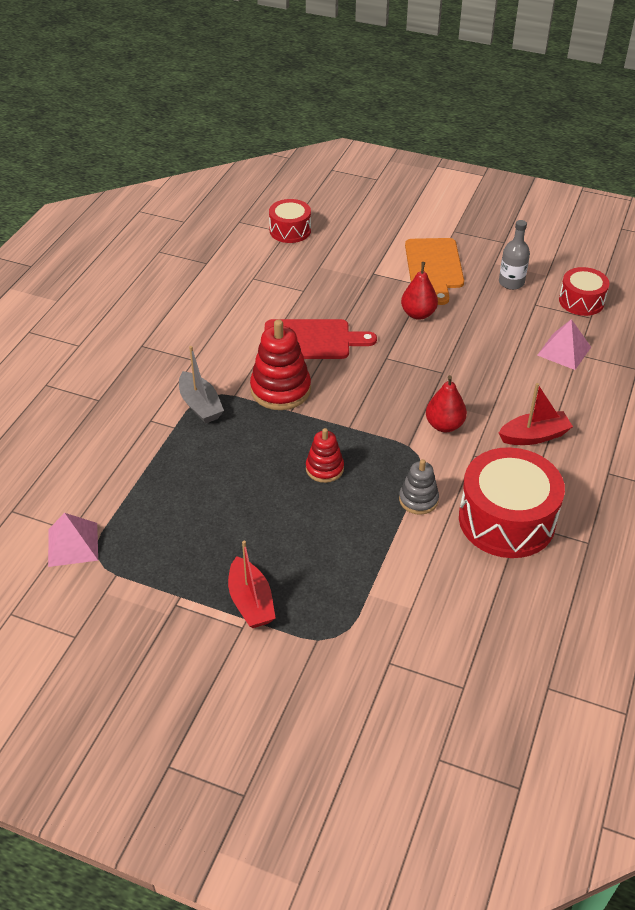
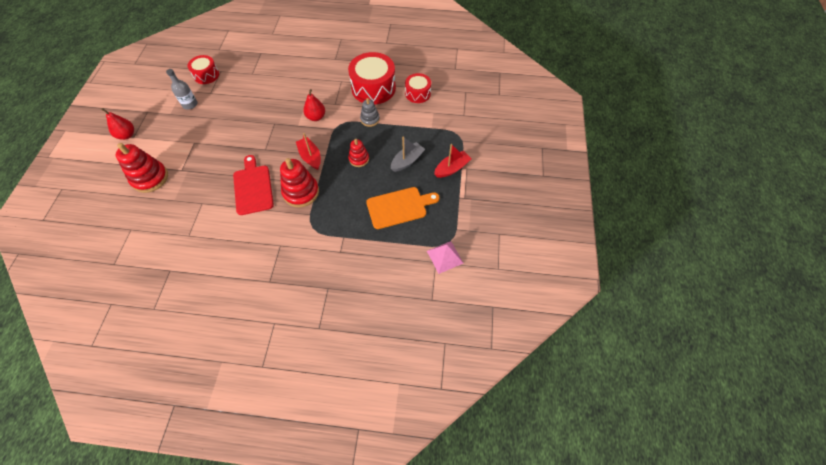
camera: 105 degrees left, 15 degrees up
grey boat [179,346,224,424] -> grey boat moved to [391,136,425,172]
red drum [269,199,311,243] -> red drum moved to [405,73,431,103]
red pear [401,262,438,320] -> red pear moved to [101,108,134,140]
orange cutting board [405,238,464,305] -> orange cutting board moved to [366,187,440,229]
red boat [499,383,573,445] -> red boat moved to [296,133,321,170]
pink pyramid [537,319,591,370] -> none
none -> red stacking toy [116,143,168,193]

